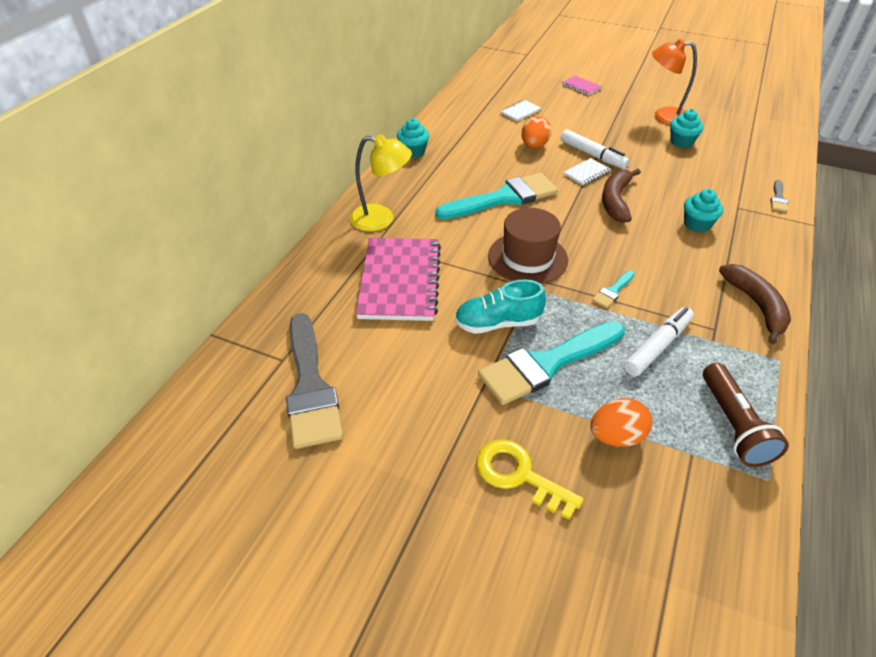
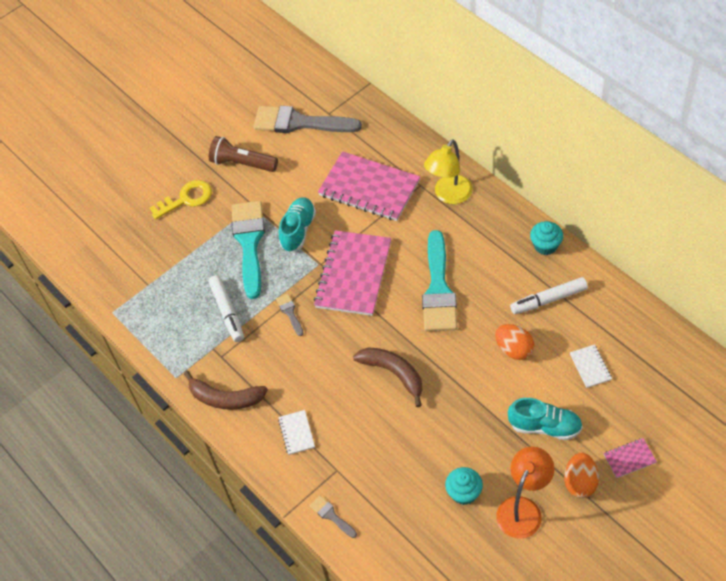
camera: 120 degrees right, 10 degrees up
brown hat [488,208,568,284] -> pink notebook [313,230,391,316]
white marker [560,129,630,169] -> white marker moved to [510,277,588,314]
white notebook [564,158,611,185] -> white notebook moved to [278,410,315,455]
orange egg [590,398,652,447] -> orange egg moved to [564,453,599,498]
turquoise brush [592,271,635,308] -> grey brush [276,294,304,336]
turquoise cupcake [684,189,723,232] -> none
brown flashlight [703,363,789,467] -> brown flashlight moved to [209,136,278,172]
none -> turquoise shoe [508,398,583,440]

